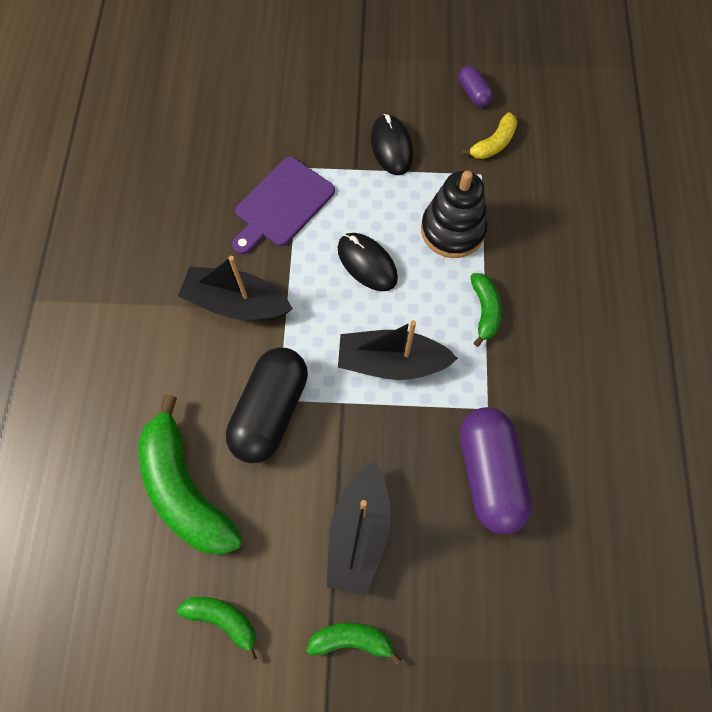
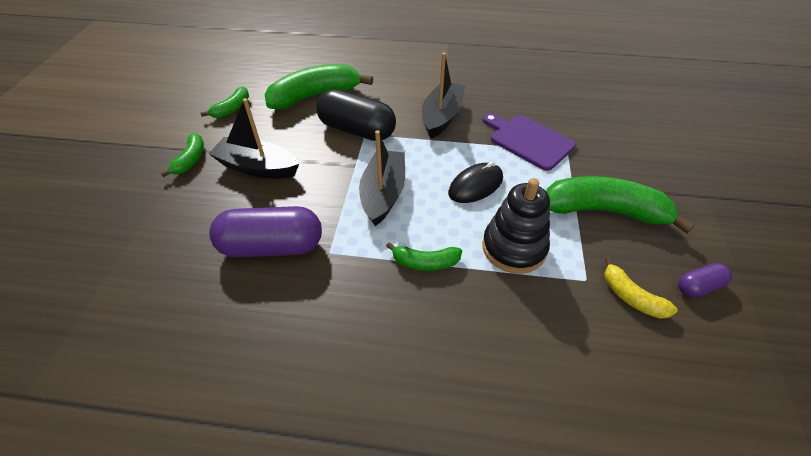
camera: 95 degrees right, 20 degrees down
black mouse [371,114,413,175] -> green banana [546,176,695,233]

